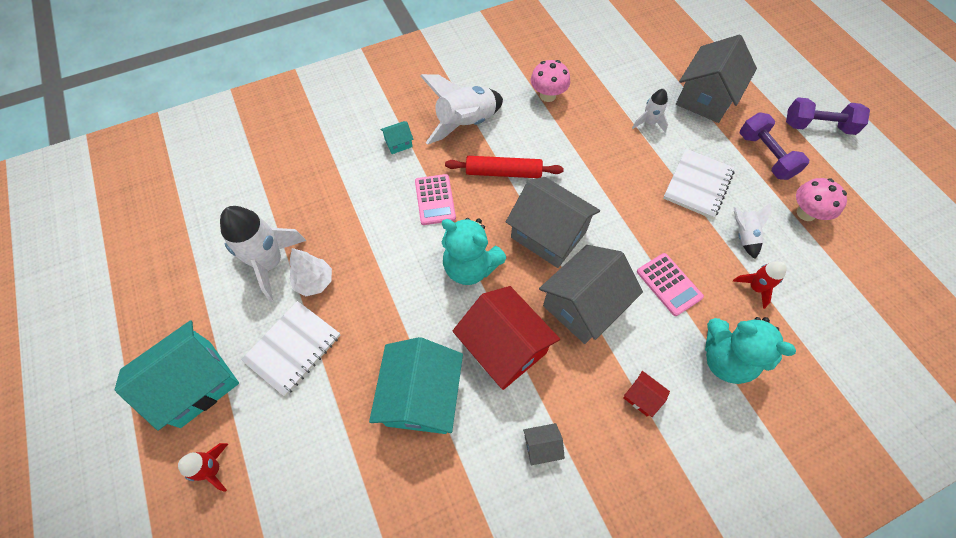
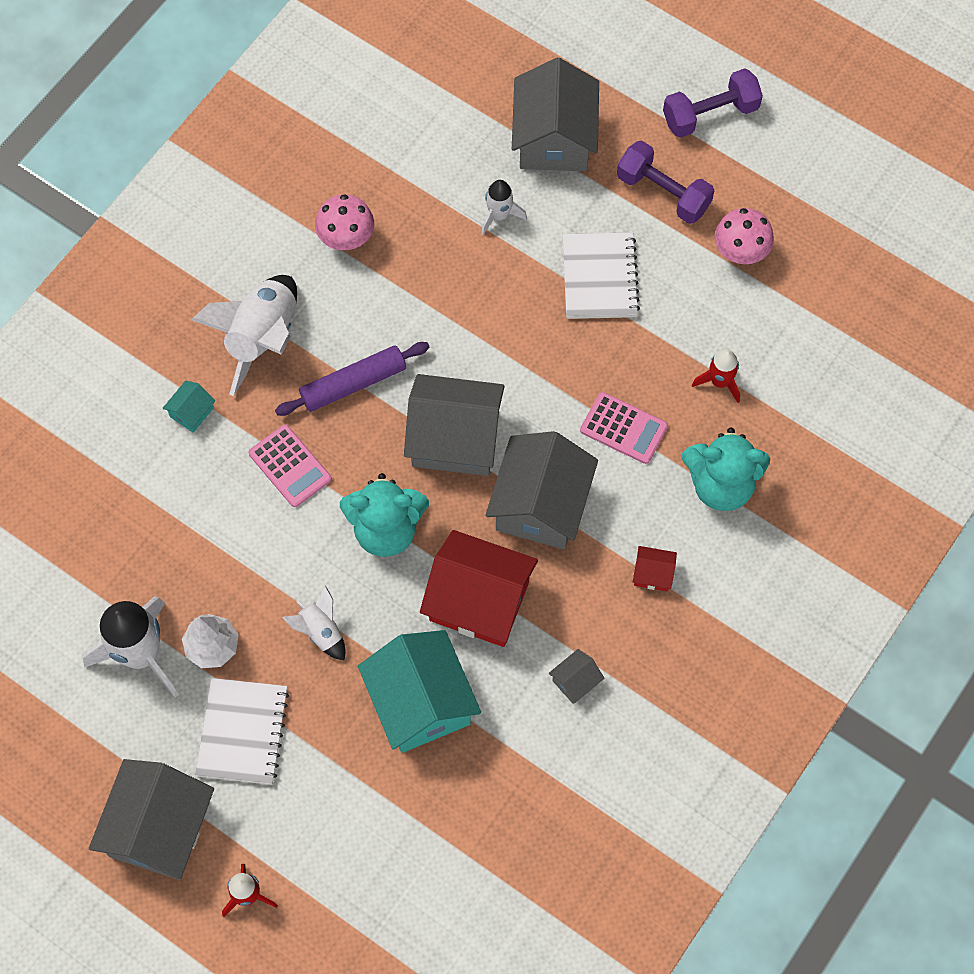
camera: 30 degrees left, 5 degrees up
turquoise house [114,320,239,431] -> grey house [89,759,214,880]
red rolling pin [445,156,564,178] -> purple rolling pin [275,342,429,416]
white rocket [733,203,771,259] -> white rocket moved to [282,585,346,661]

